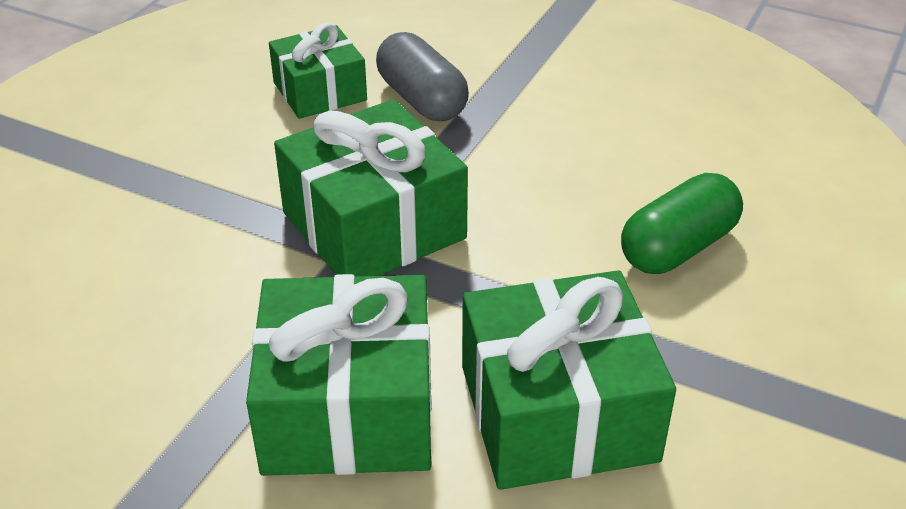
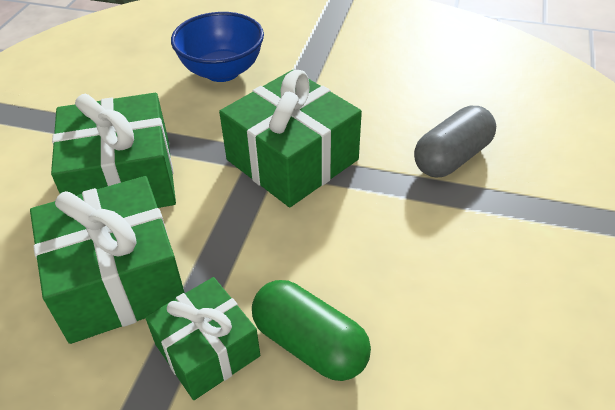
camera: 80 degrees right, 5 degrees up
green gift [269,23,367,119] -> green gift moved to [145,277,260,400]
none -> blue bowl [171,12,264,82]

